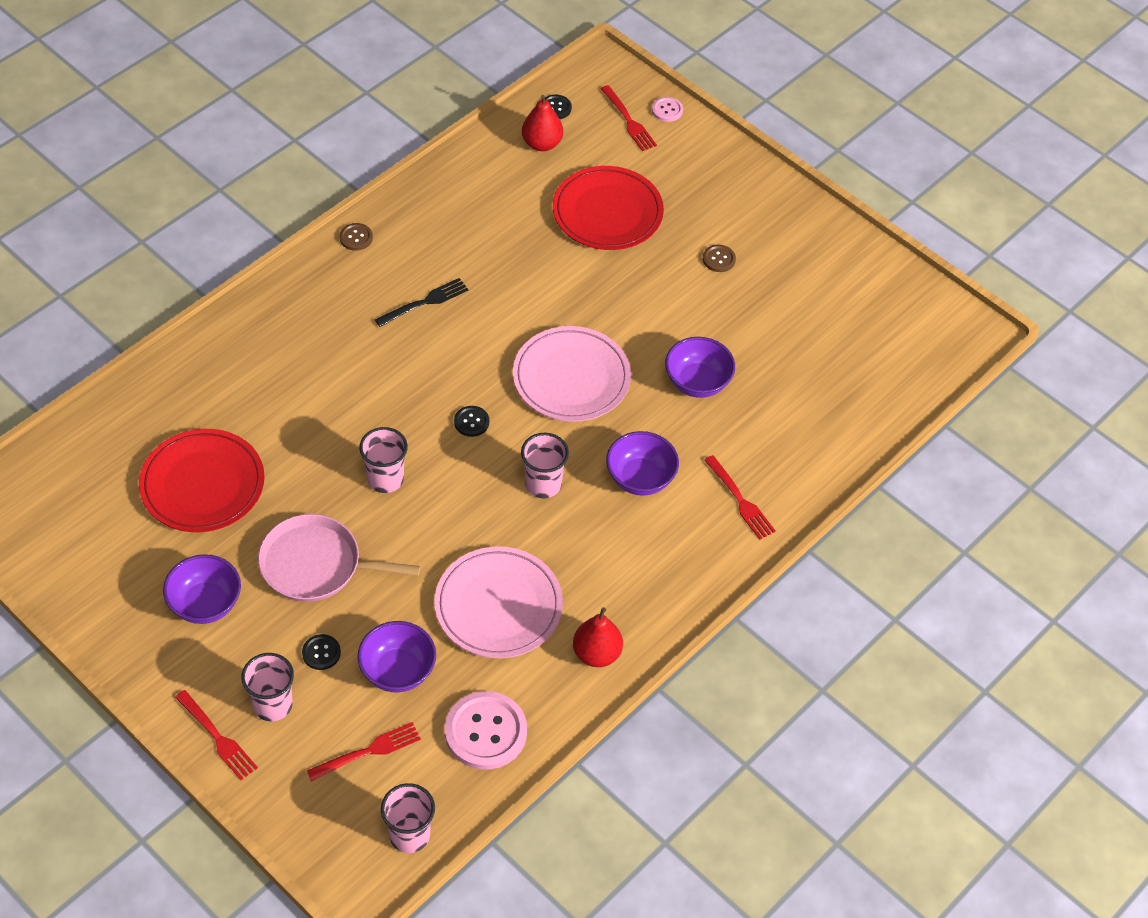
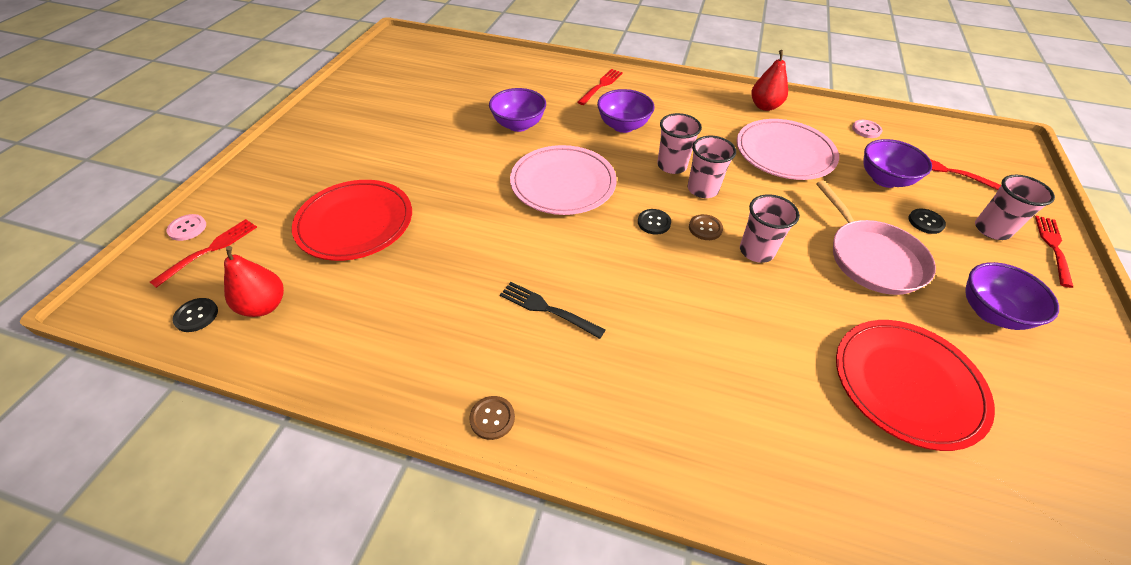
camera: 115 degrees left, 5 degrees down
pink cup [381,783,435,853] -> pink cup moved to [688,136,736,198]
pink button [445,691,527,770] -> pink button [852,120,882,138], size x0.48
brown button [703,245,736,272] -> brown button moved to [689,214,723,240]

